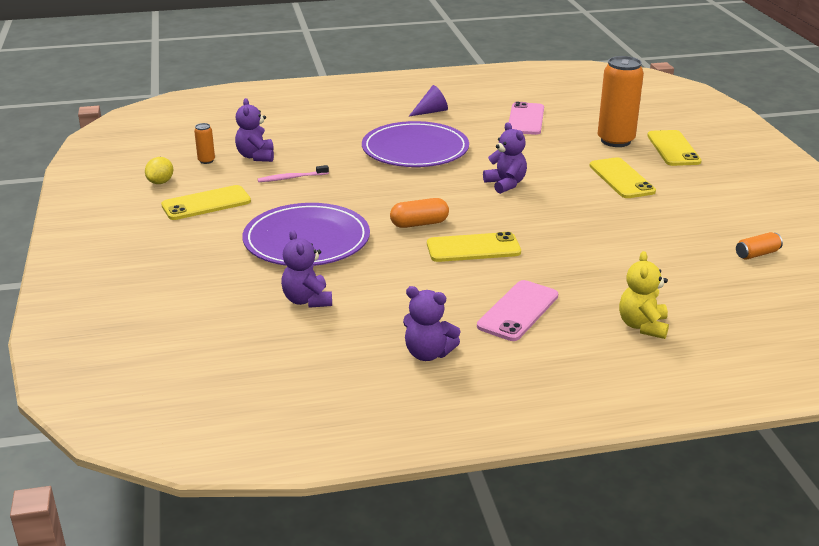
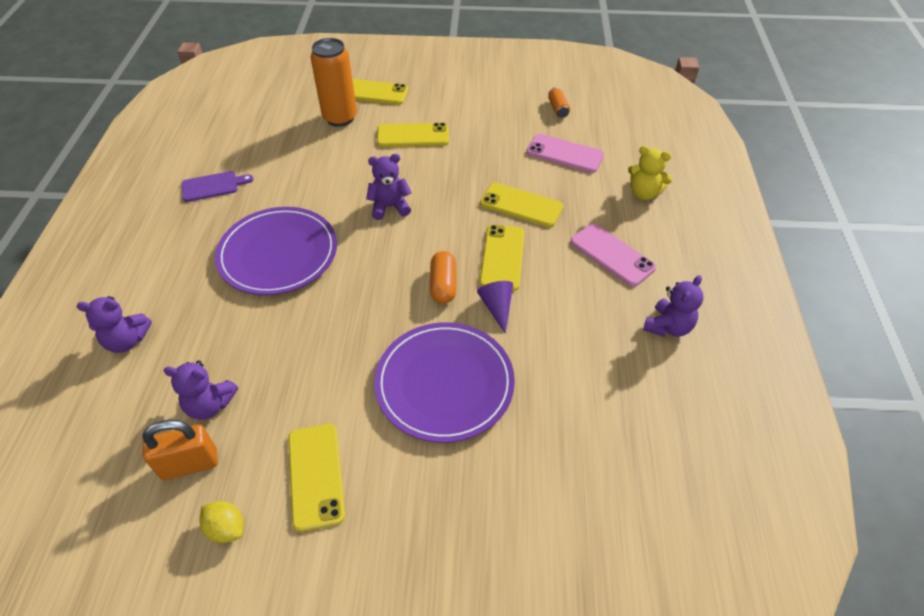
camera: 75 degrees left, 20 degrees up
orange can [194,123,215,164] -> orange padlock [143,420,218,480]
pink toothbrush [258,165,329,182] -> none
purple teddy bear [281,230,332,308] -> purple teddy bear moved to [77,296,152,353]
purple cone [408,85,448,117] -> purple cone moved to [477,281,513,334]
pink phone [509,102,544,135] -> pink phone moved to [526,134,604,173]
none -> purple cutting board [182,171,253,202]
none -> yellow phone [480,183,563,227]

